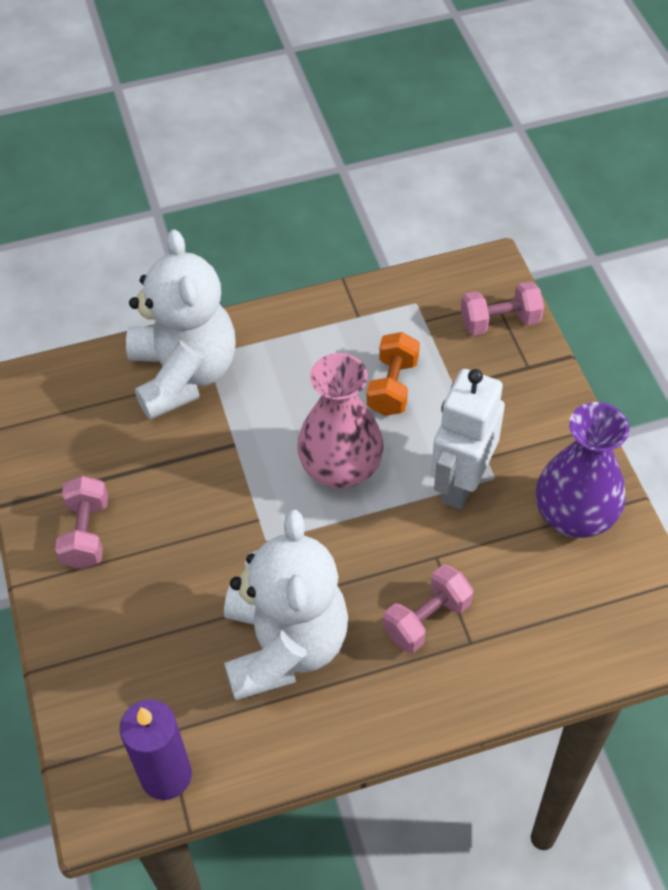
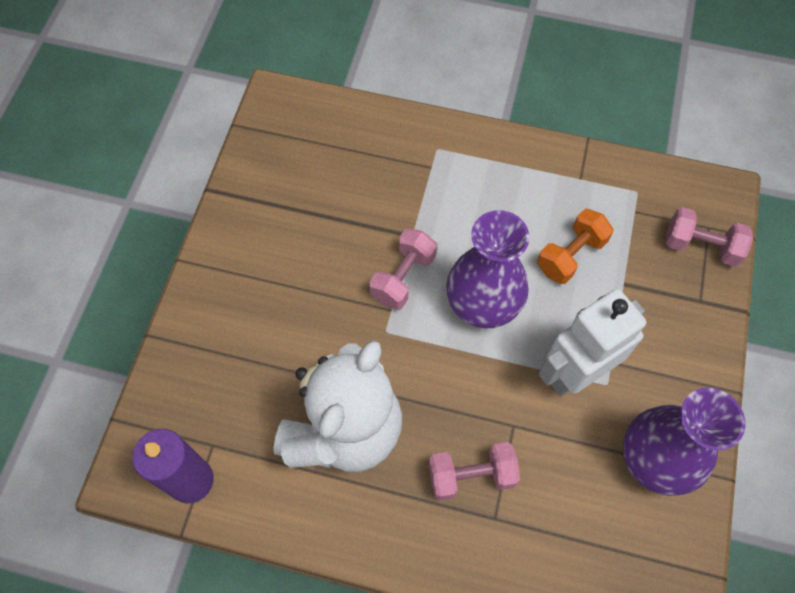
camera: 30 degrees right, 10 degrees up
pink dumbbell [55,476,108,569] -> pink dumbbell moved to [369,228,437,309]
white teddy bear [126,229,236,420] -> none
pink vase [297,353,384,488] -> purple vase [446,210,530,328]

